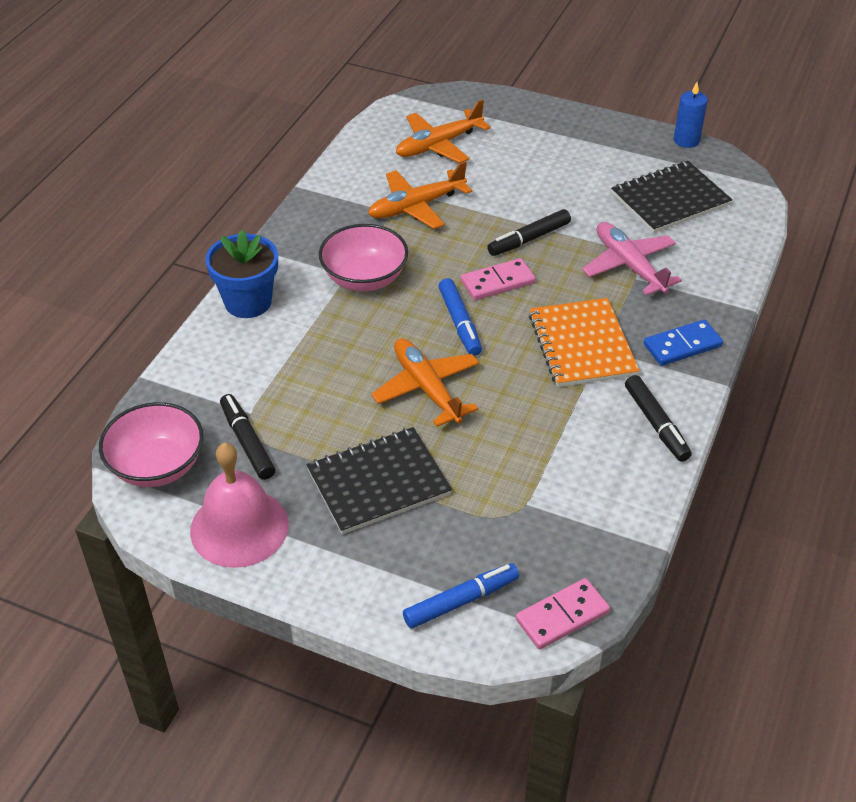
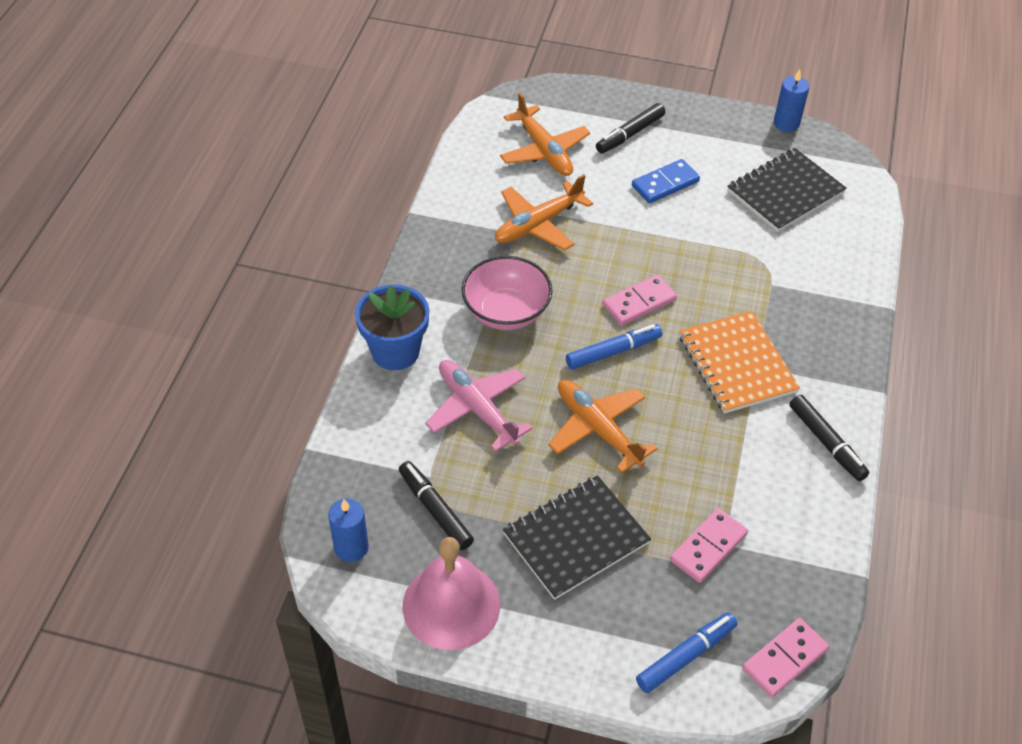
camera: 10 degrees left, 5 degrees up
pink bowl [99,402,204,487] -> blue candle [328,498,369,562]
orange plane [396,99,491,163] -> orange plane turned 75 degrees counterclockwise [500,93,590,176]
blue marker [438,278,482,356] -> blue marker turned 90 degrees counterclockwise [566,324,662,370]
black marker [487,209,571,256] -> black marker moved to [596,103,665,154]
pink plane [582,222,682,296] -> pink plane moved to [425,360,533,452]
blue domino [644,319,723,366] -> blue domino moved to [632,159,700,203]
none -> pink domino [670,508,748,583]

